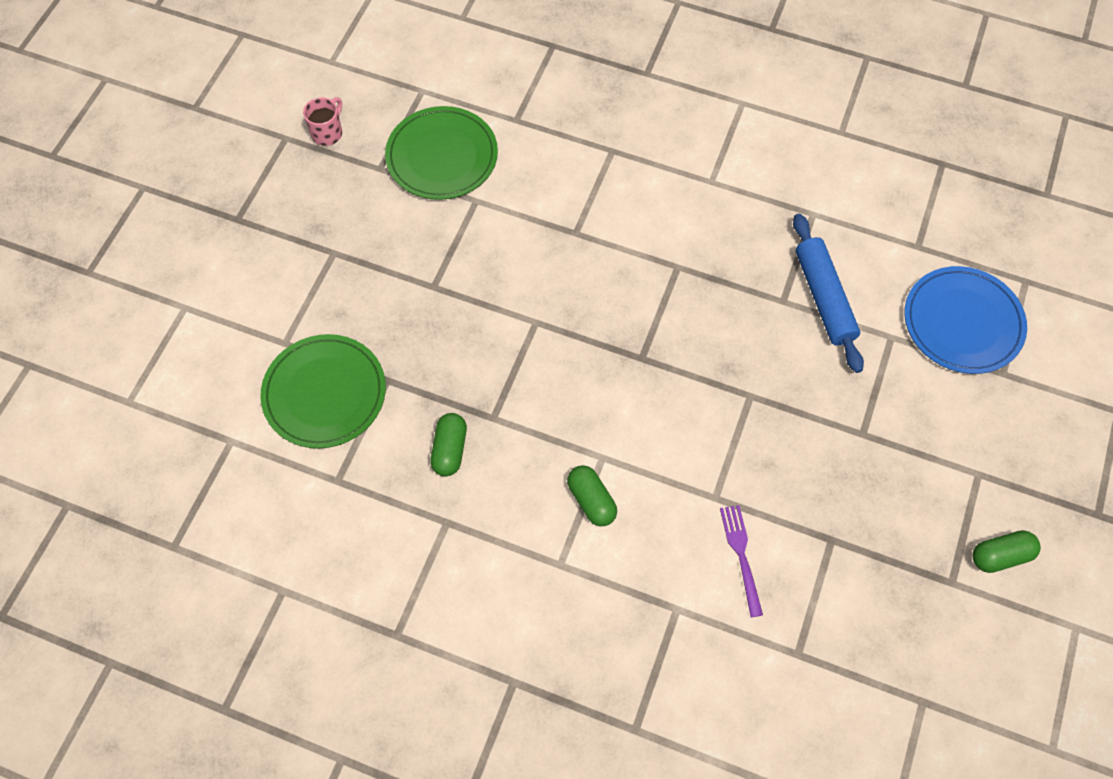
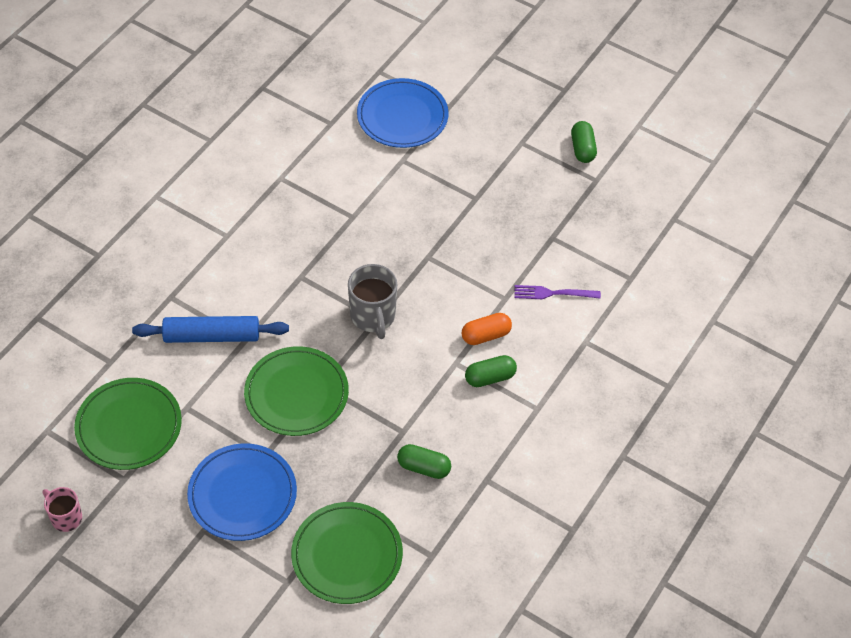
camera: 80 degrees left, 10 degrees down
blue rolling pin [793,214,864,373] -> blue rolling pin moved to [132,316,289,343]
none -> blue plate [187,443,297,541]
none -> green plate [244,346,349,436]
none -> grey mug [348,264,397,339]
none -> orange capsule [462,313,512,345]

